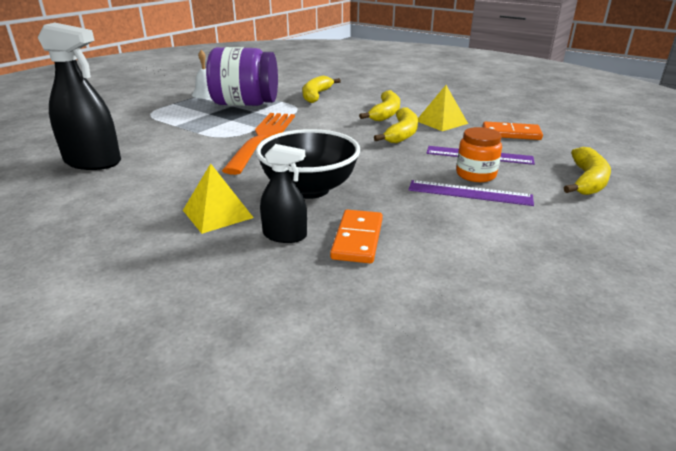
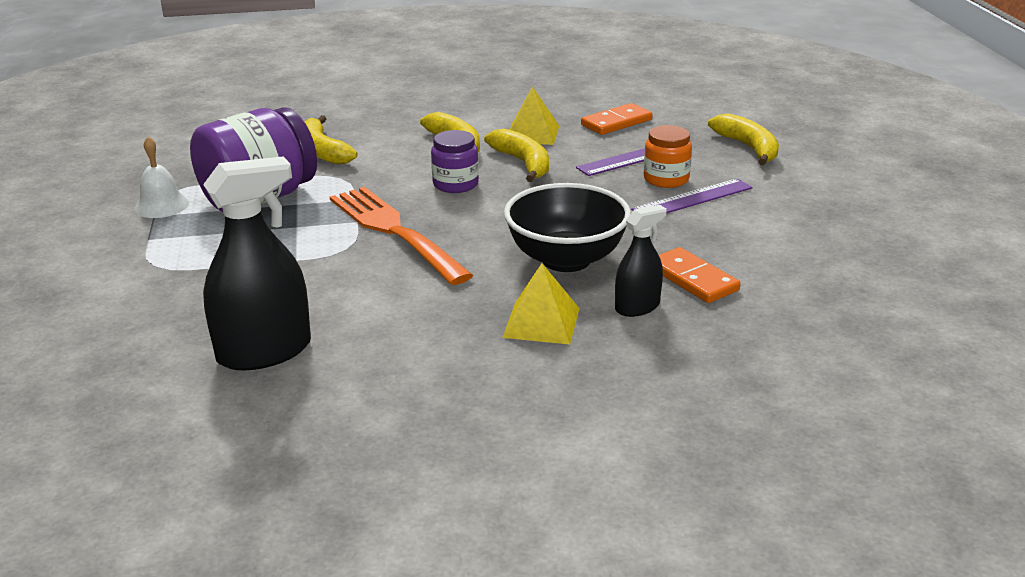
camera: 45 degrees left, 0 degrees up
none -> purple jar [431,130,479,193]

